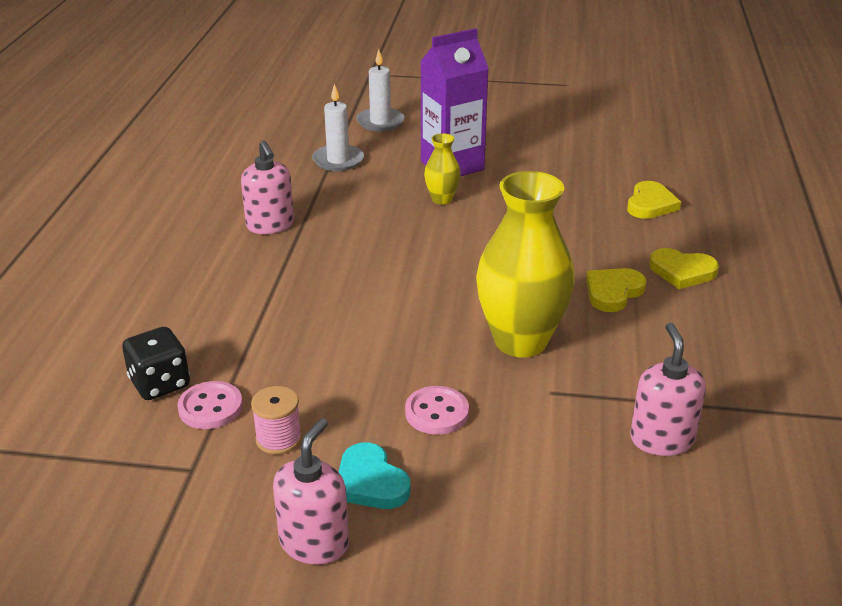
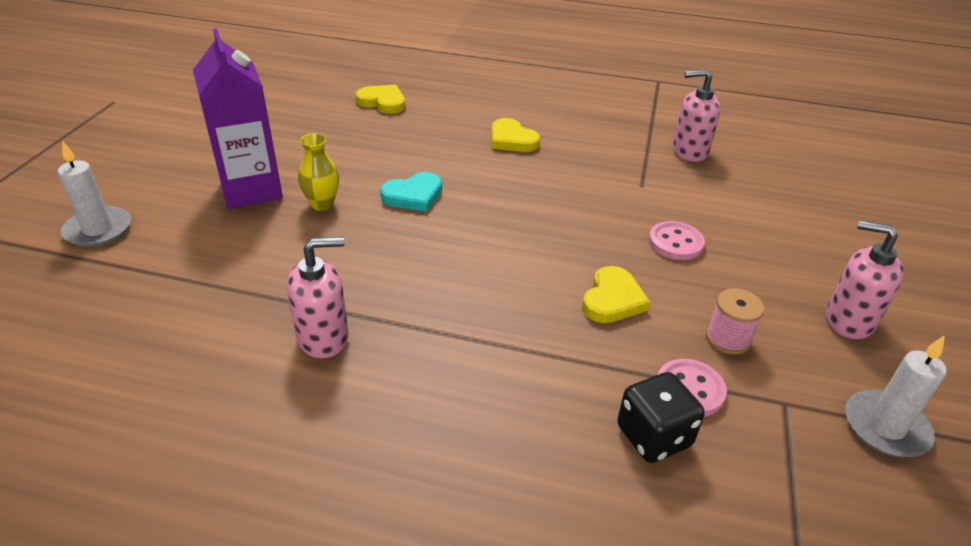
camera: 85 degrees left, 5 degrees up
white candle [312,84,364,171] -> white candle moved to [845,335,947,457]
turquoise heart [339,442,410,509] -> turquoise heart moved to [380,172,442,212]
yellow vase [476,171,575,358] -> none
yellow heart [649,248,719,289] -> yellow heart moved to [582,266,650,323]

